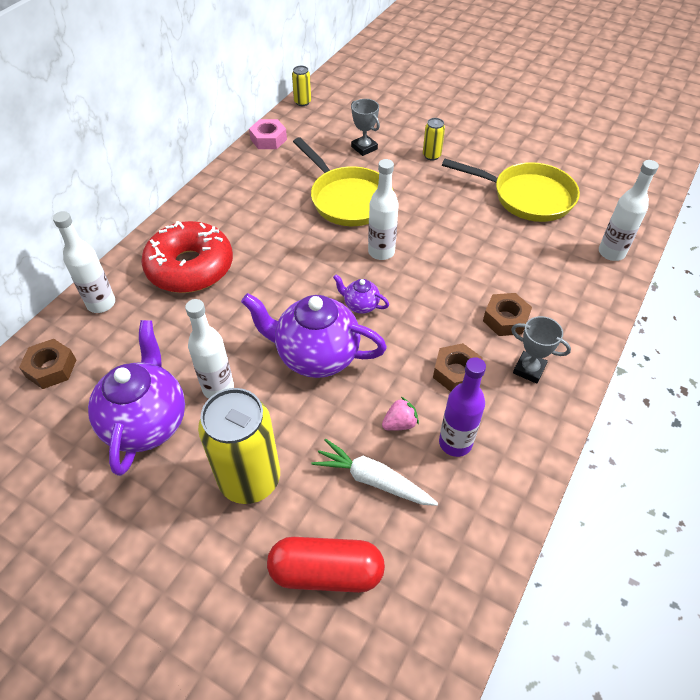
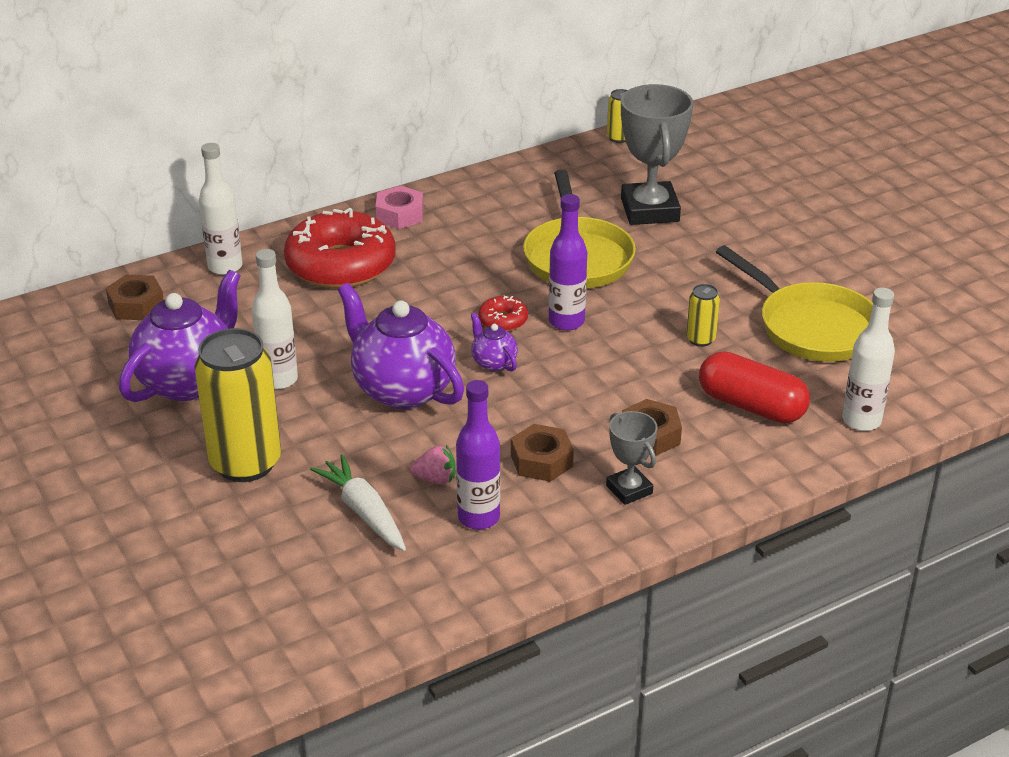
camera: 30 degrees right, 15 degrees down
pink nut [249,119,287,149] -> pink nut moved to [376,186,423,229]
red capsule [267,537,385,593] -> red capsule moved to [699,351,810,423]
grey trophy [351,99,380,156] -> grey trophy [621,84,693,225], size x1.86
white bottle [368,159,399,260] -> purple bottle [549,194,587,331]
yellow can [423,118,445,160] -> yellow can moved to [686,284,720,347]
none -> red donut [478,295,528,331]

